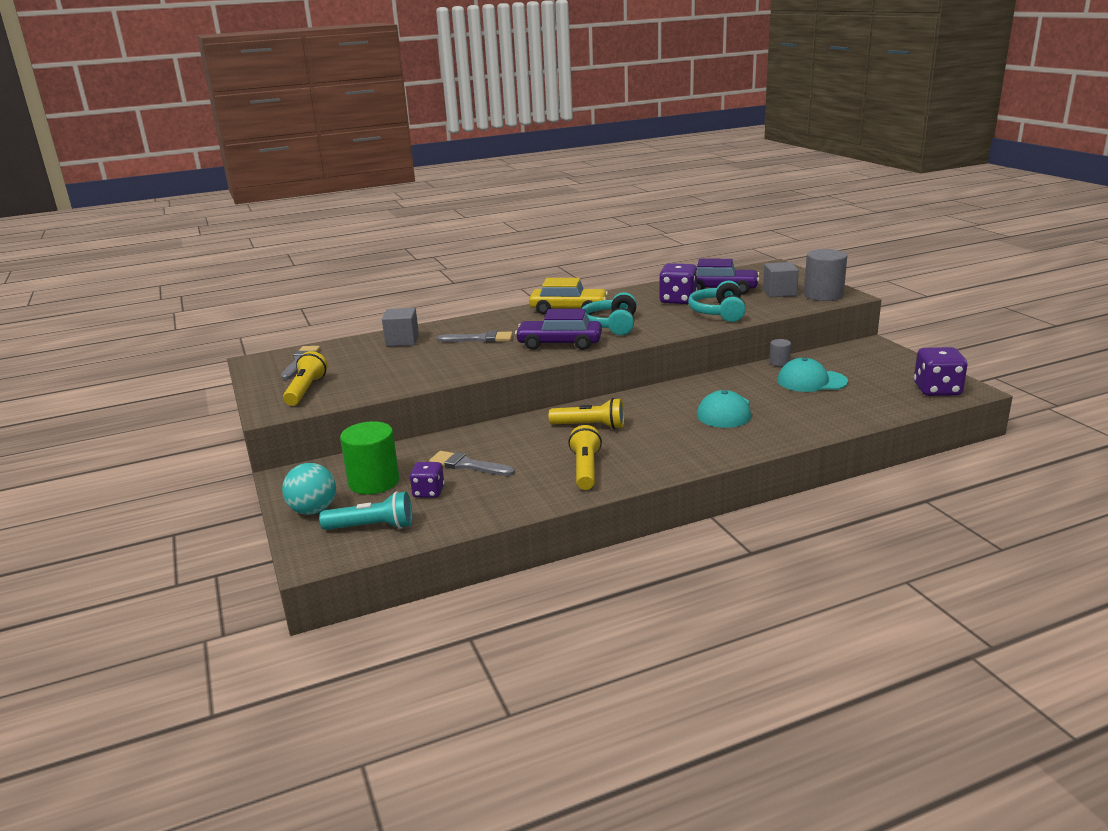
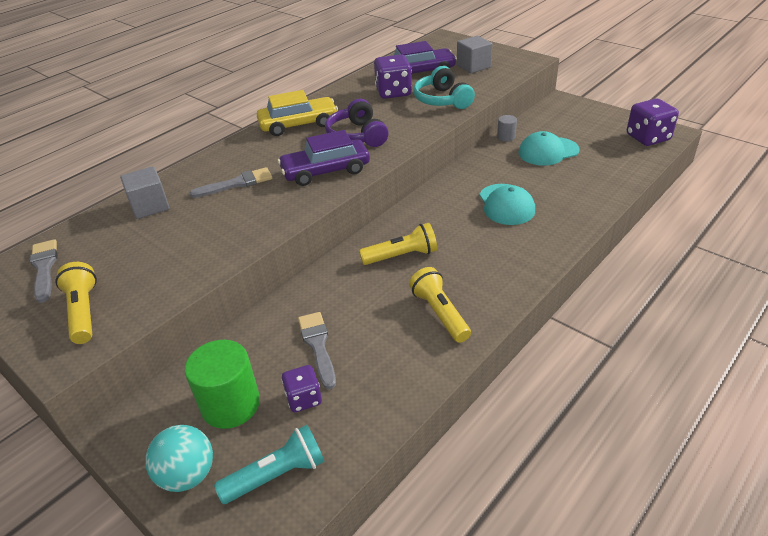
camera: 25 degrees left, 15 degrees up
grey brush [429,451,515,476] -> grey brush turned 75 degrees clockwise [298,312,336,389]
turquoise headphones [582,292,637,335] -> purple headphones [325,99,389,147]
grey cylinder [804,249,847,301] -> none

